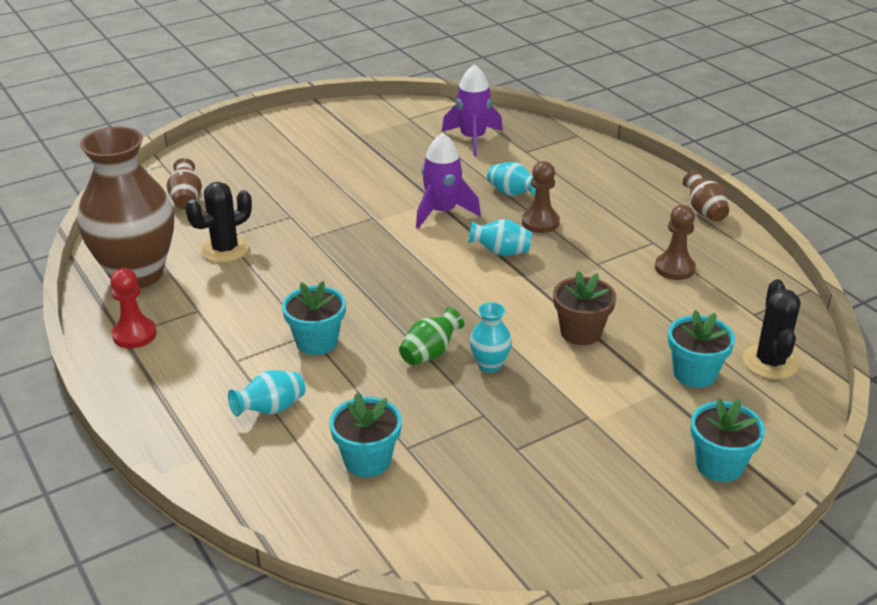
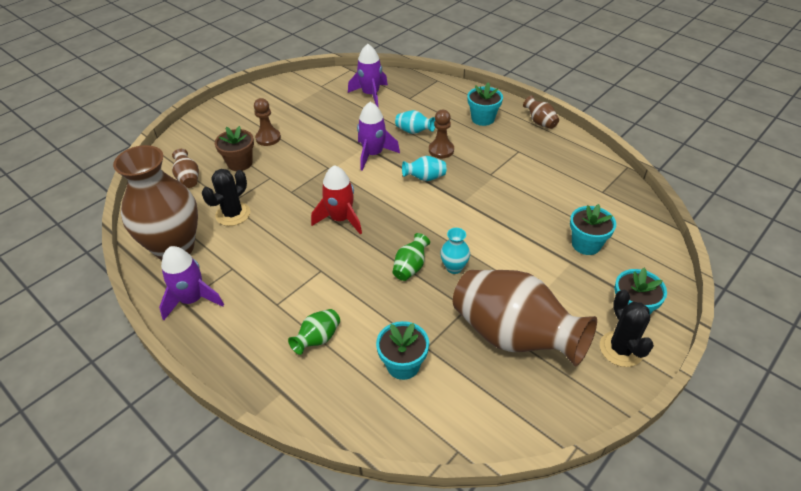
camera: 15 degrees left, 10 degrees up
red pawn [110,268,157,348] -> purple rocket [159,246,224,320]
turquoise vase [228,370,305,417] -> green vase [288,309,340,355]
turquoise flower pot [282,281,346,355] -> turquoise flower pot moved to [467,82,503,126]
brown flower pot [553,271,616,345] -> brown flower pot moved to [215,126,254,171]
brown pawn [655,205,696,280] -> brown pawn moved to [254,98,281,146]
black cactus [743,279,800,380] -> black cactus moved to [600,290,654,367]
none -> red rocket [311,165,362,235]
none -> brown vase [453,270,597,366]

